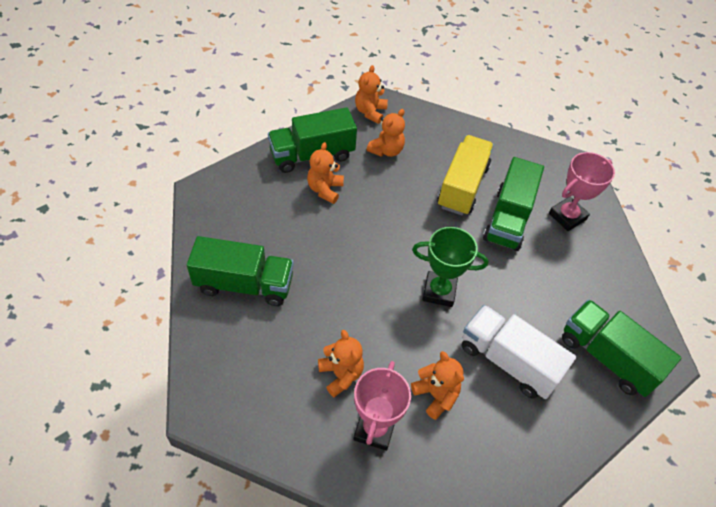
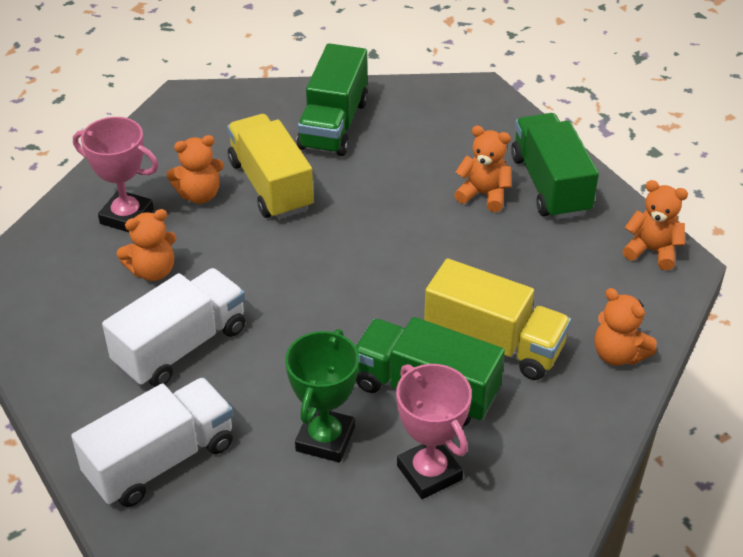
camera: 100 degrees right, 10 degrees down
orange teddy bear [366,109,405,157] -> orange teddy bear moved to [594,288,657,365]
green trophy [412,227,489,307] -> green trophy moved to [285,329,359,462]
green truck [562,299,681,397] -> white truck [71,377,233,507]
none -> yellow truck [227,114,314,219]

